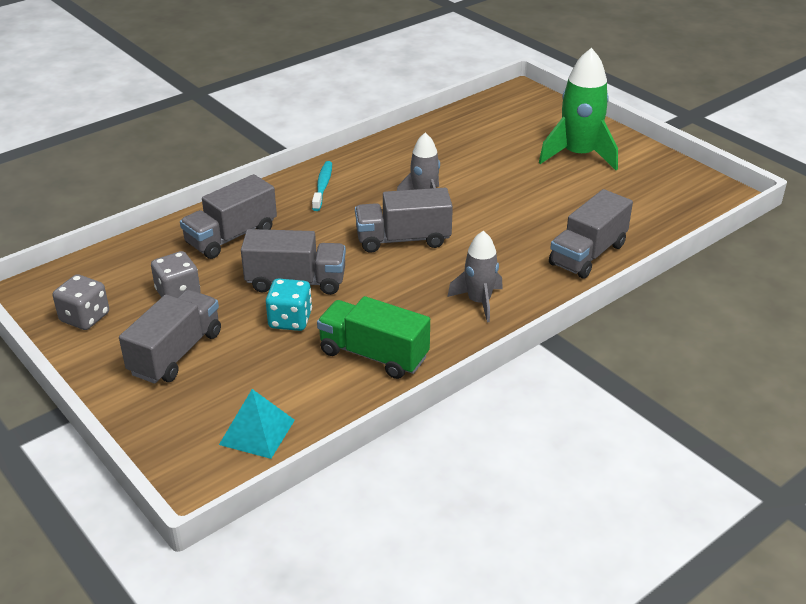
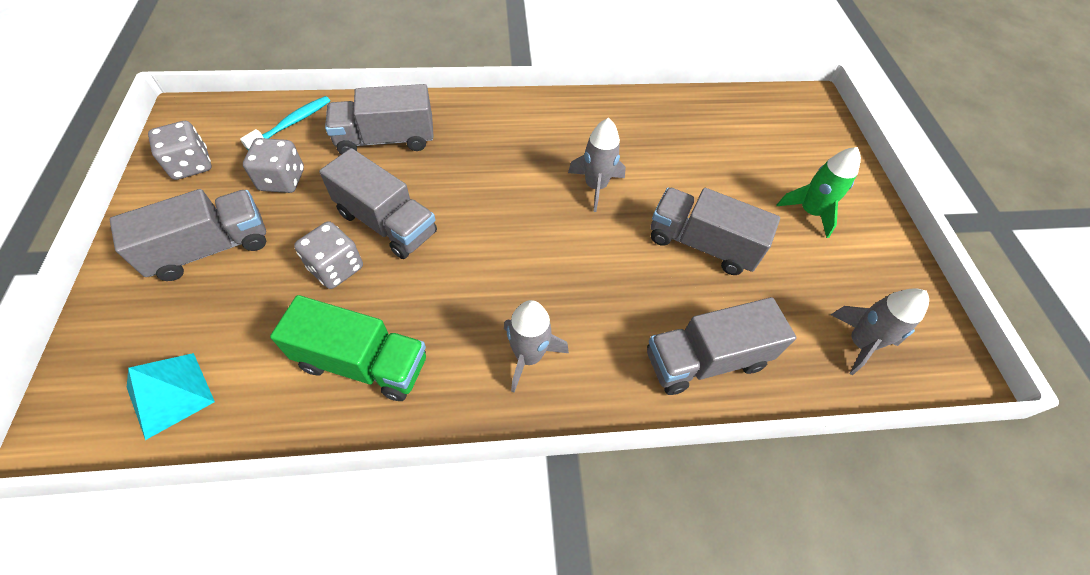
camera: 30 degrees right, 20 degrees up
turquoise dice [266,278,312,331] -> grey dice [294,221,363,289]
turquoise toothbrush [312,161,332,211] -> turquoise toothbrush moved to [240,96,330,150]
green truck [317,296,430,379] -> green truck turned 135 degrees clockwise [270,295,426,401]
grey truck [355,188,453,253] -> grey truck moved to [651,188,780,275]
green rocket [539,48,618,170] -> green rocket [777,147,861,238], size x0.62
none -> grey rocket [831,288,929,375]

